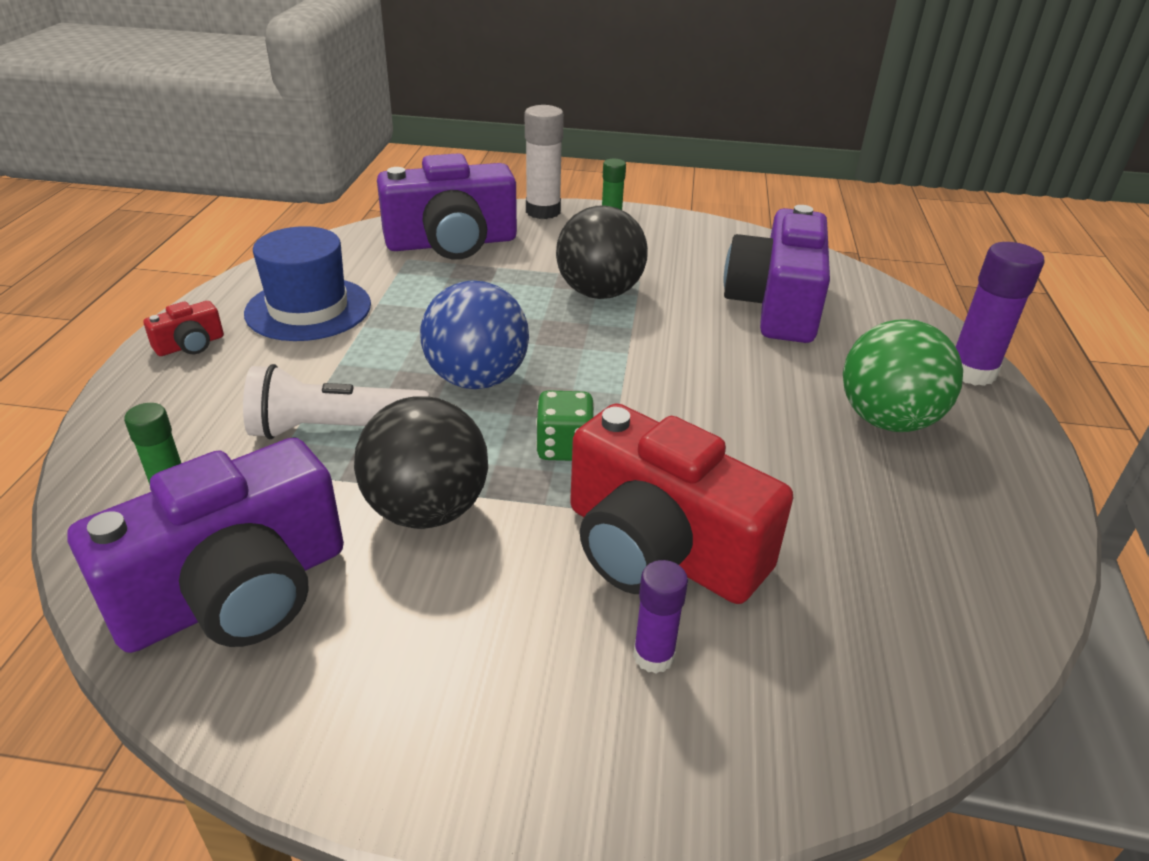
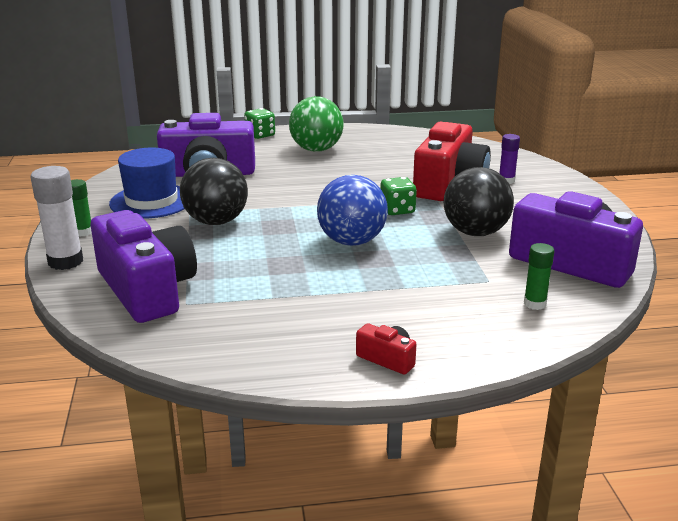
camera: 105 degrees left, 10 degrees down
white flashlight [243,364,429,439] -> none
blue hat [244,226,371,341] -> blue hat moved to [109,148,185,219]
purple glue stick [956,242,1045,386] -> green dice [244,108,275,139]

